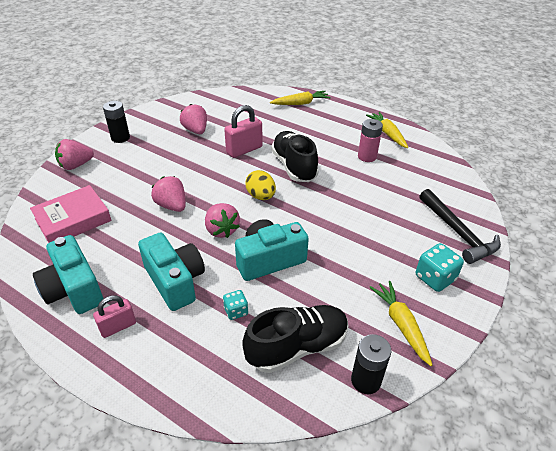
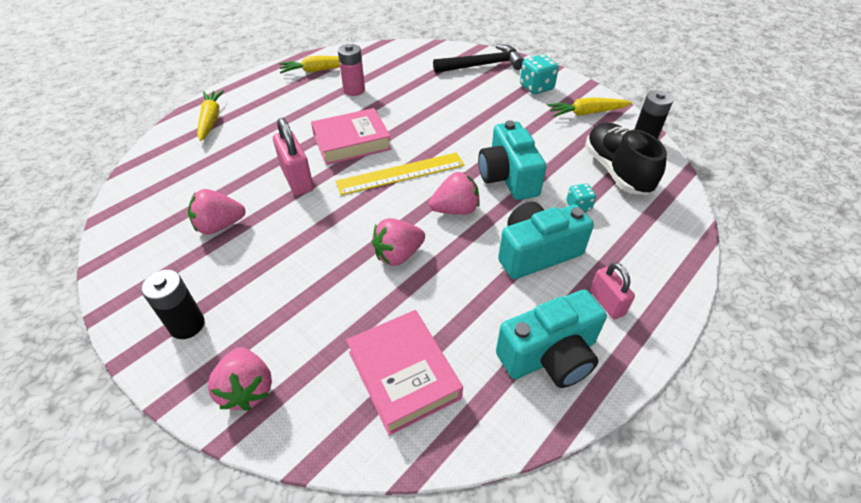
camera: 80 degrees left, 5 degrees up
yellow egg [245,170,276,200] -> yellow ruler [336,153,464,195]
black shoe [271,131,319,182] -> pink book [311,108,391,165]

